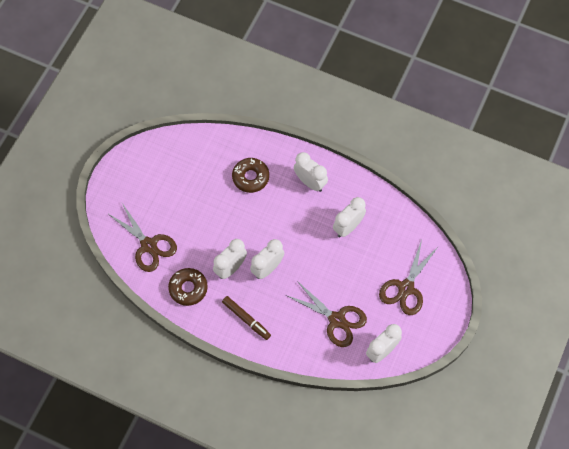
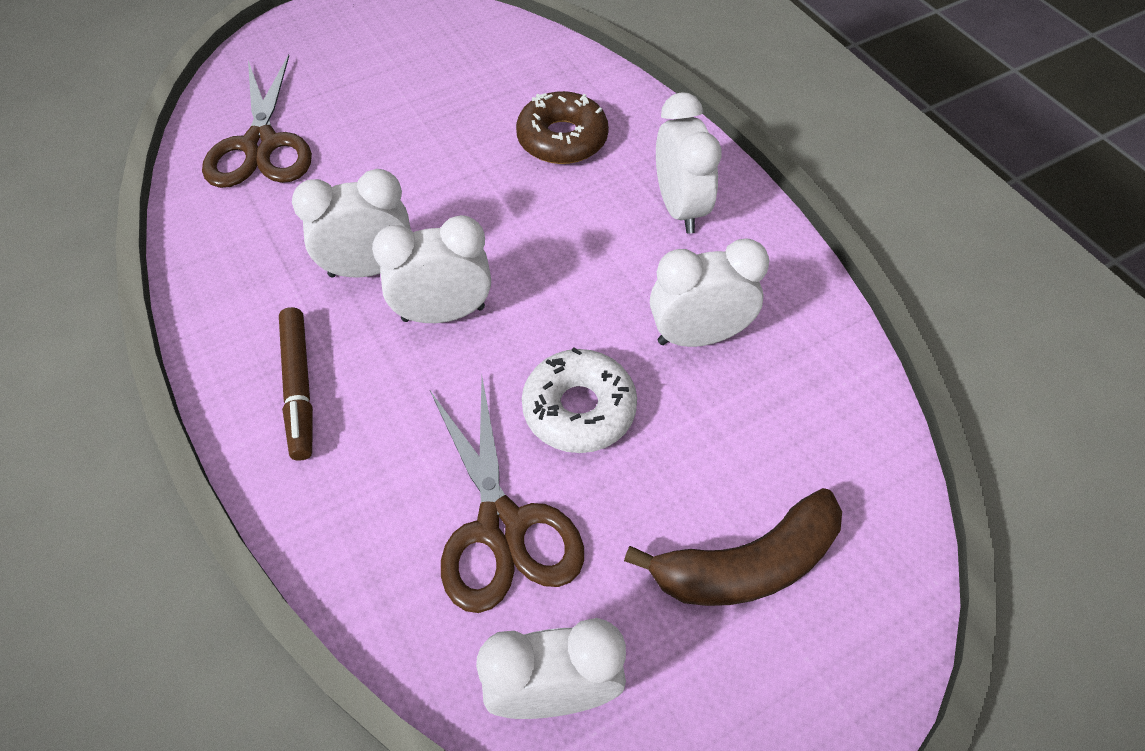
camera: 35 degrees right, 10 degrees down
brown donut [168,268,208,306] -> none
brown scissors [379,240,439,315] -> brown banana [624,488,842,606]
none -> white donut [522,347,637,453]

